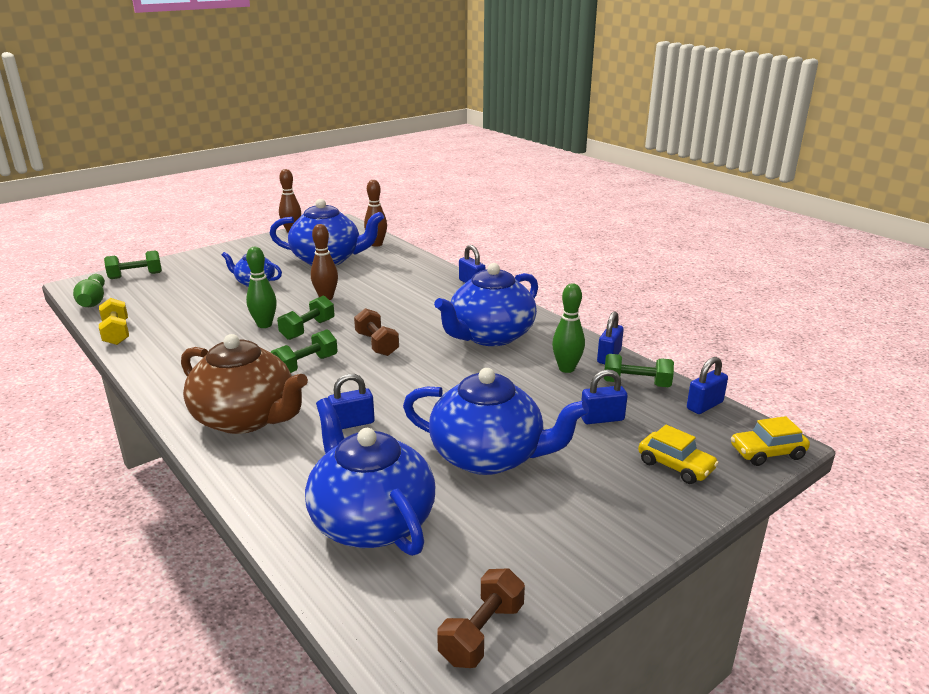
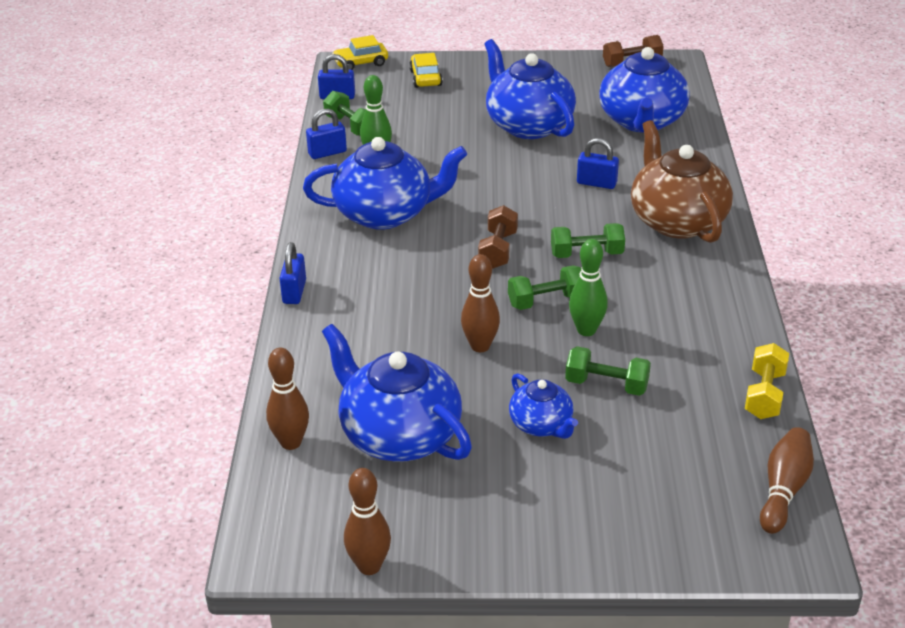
camera: 140 degrees left, 10 degrees up
green bowling pin [73,274,105,307] -> brown bowling pin [760,427,814,534]
green dumbbell [104,251,162,279] -> green dumbbell moved to [565,346,651,396]
blue padlock [581,370,628,424] -> none
yellow car [731,416,810,466] -> yellow car turned 135 degrees clockwise [332,35,388,70]

